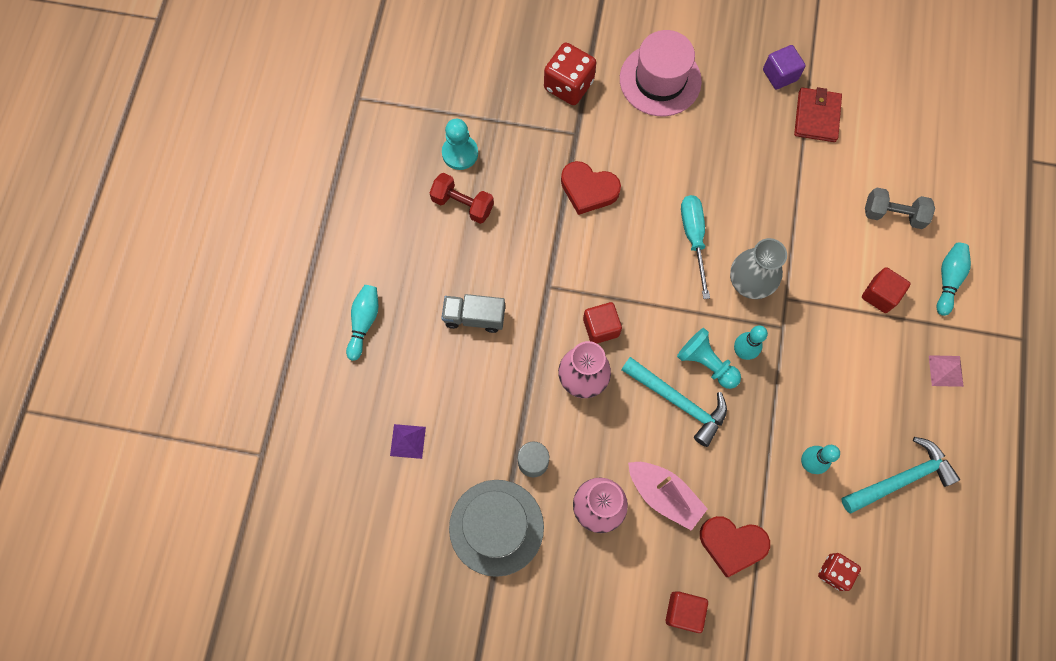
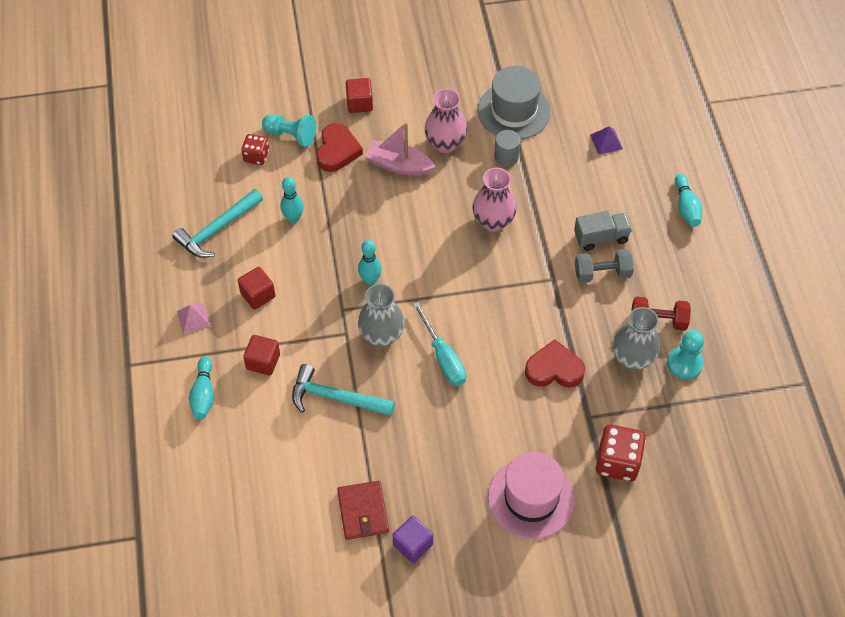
camera: 160 degrees right, 15 degrees down
red cube [583,302,622,343] -> red cube moved to [238,267,276,309]
turquoise hammer [621,357,727,447] -> turquoise hammer moved to [292,364,395,416]
turquoise pawn [677,328,741,389] -> turquoise pawn moved to [262,114,316,147]
red heart [700,516,770,577] -> red heart turned 105 degrees clockwise [317,123,363,172]
grey dumbbell [865,188,935,229] -> grey dumbbell moved to [575,249,634,283]
none -> grey vase [613,307,660,370]

